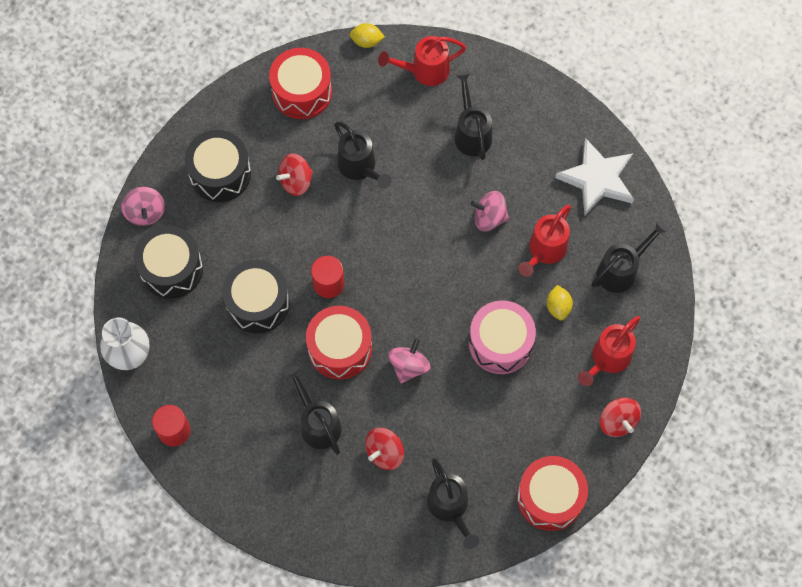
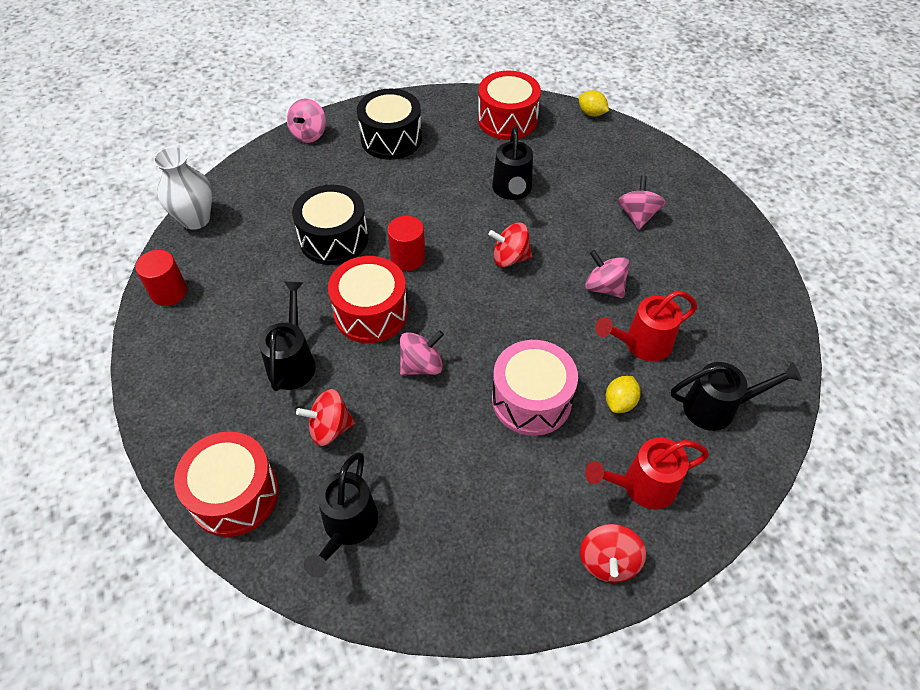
camera: 35 degrees right, 15 degrees down
black drum [134,226,203,299] -> none
red spinning top [276,153,313,196] -> red spinning top moved to [488,223,532,267]
red watering can [378,36,466,86] -> none
black watering can [455,72,492,160] -> pink spinning top [618,175,666,229]
red drum [517,456,588,531] -> red drum moved to [174,431,279,537]
white star [555,138,634,215] -> none

